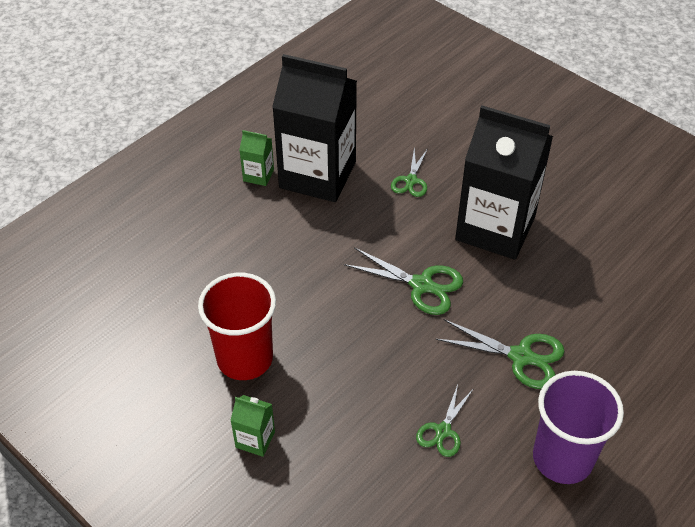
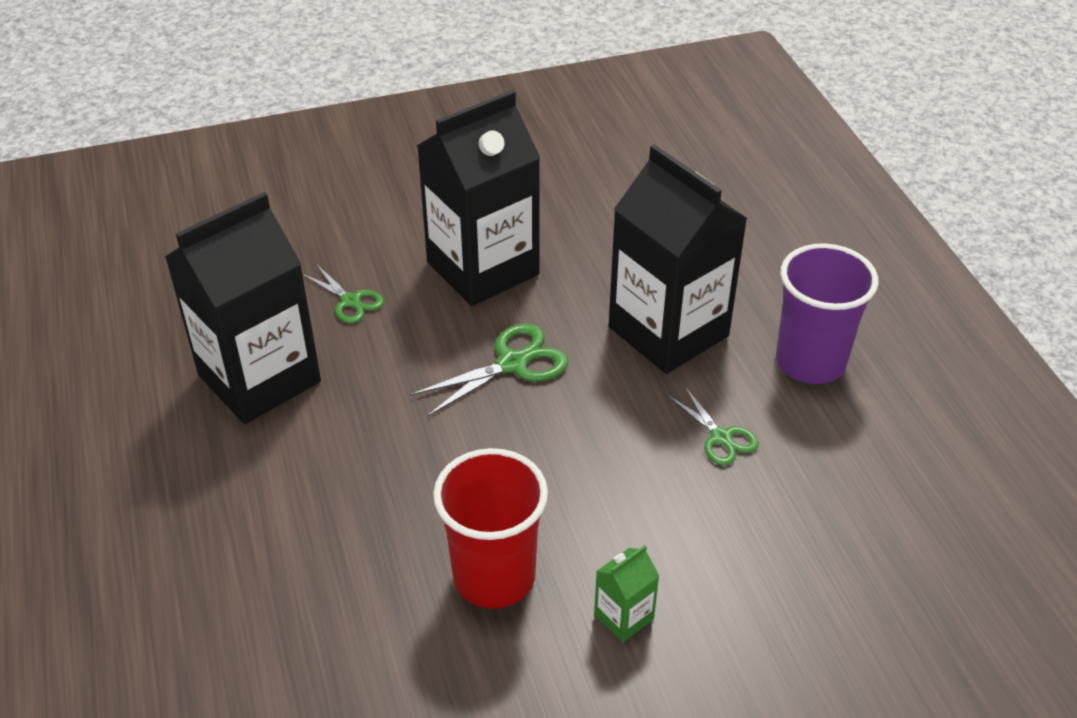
camera: 60 degrees left, 5 degrees down
green carton [239,130,274,186] -> none
green scissors [435,319,565,389] -> black carton [609,144,748,374]

